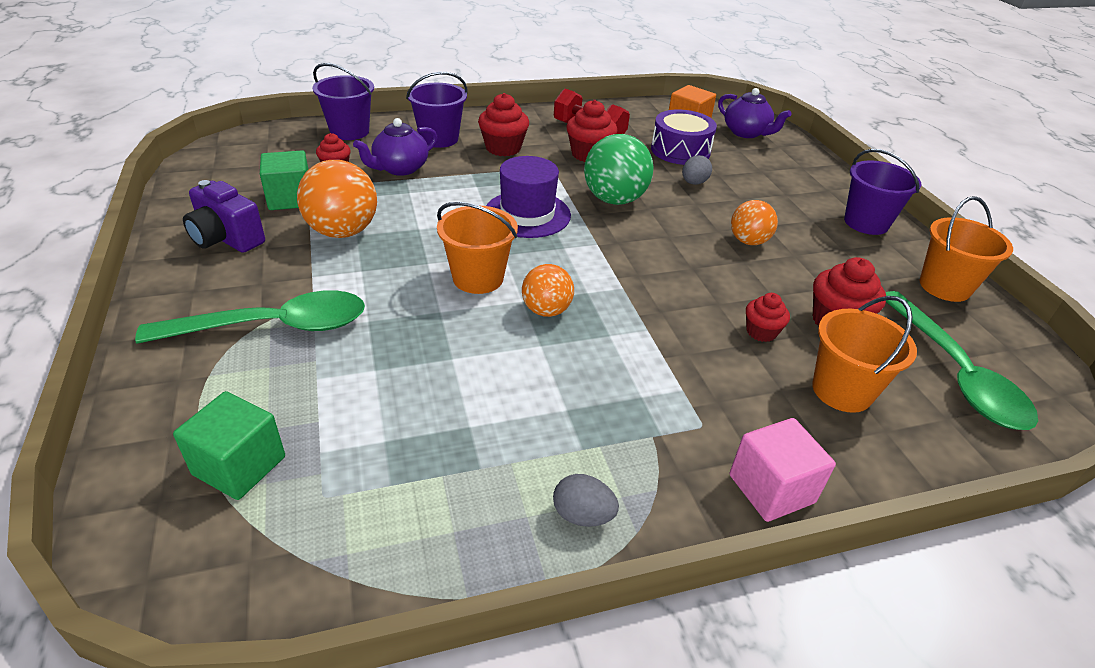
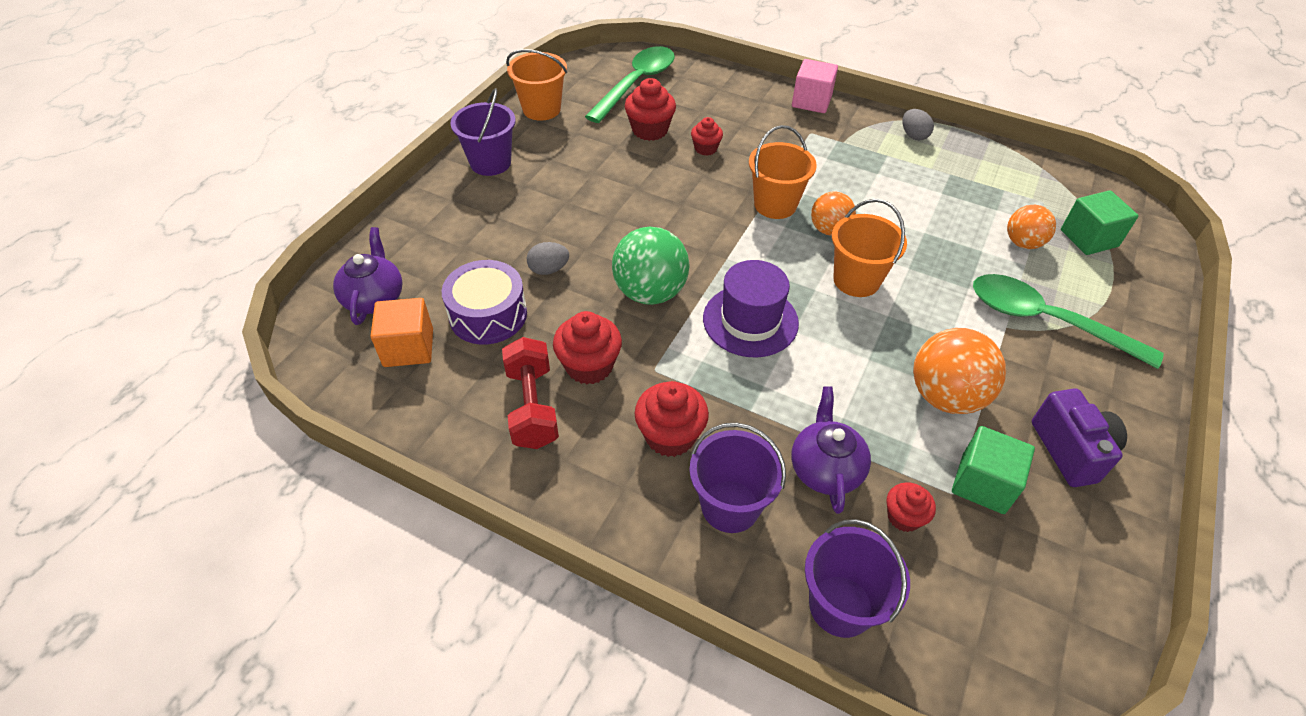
camera: 135 degrees left, 10 degrees up
purple teapot [353,118,437,176] -> purple teapot turned 90 degrees counterclockwise [791,386,871,514]
orange ball [731,200,778,245] -> orange ball moved to [1007,205,1056,249]
orange bucket [812,296,917,413] -> orange bucket moved to [749,125,817,219]

